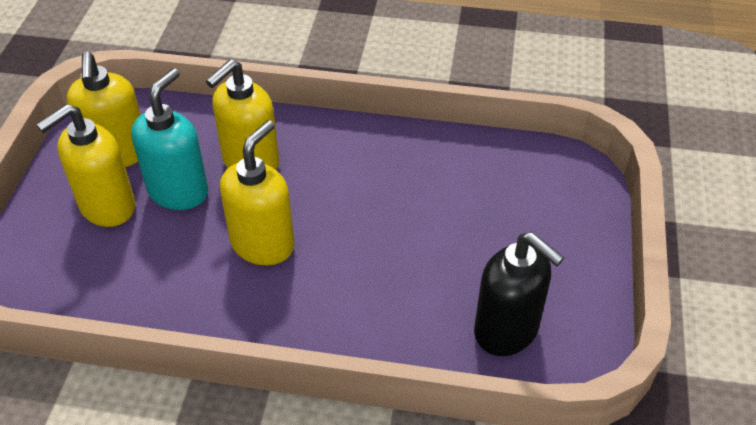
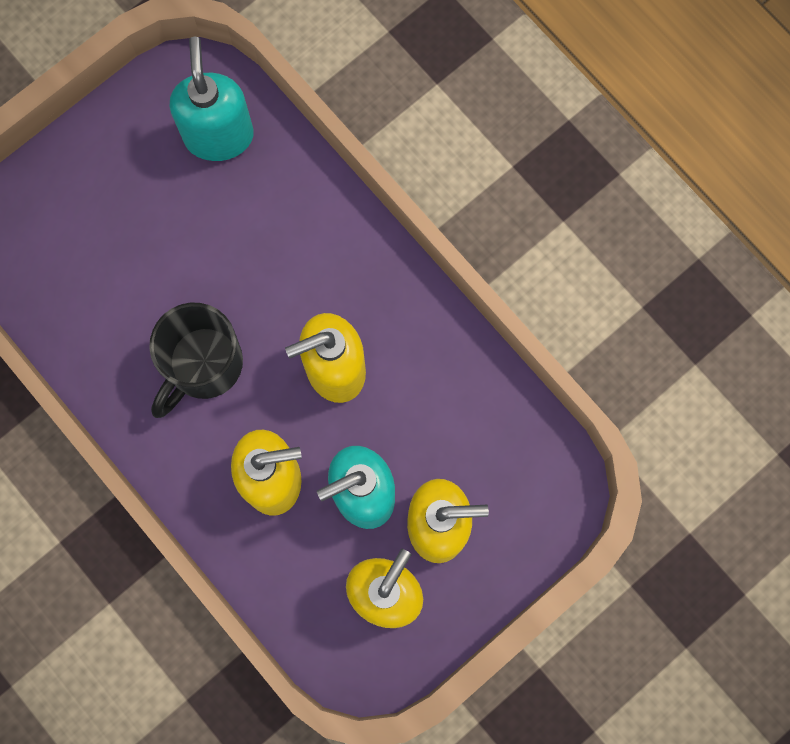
camera: 140 degrees left, 30 degrees up
black soap dispenser [474,232,564,356] -> turquoise soap dispenser [170,37,254,161]
none -> black mug [149,303,243,418]

